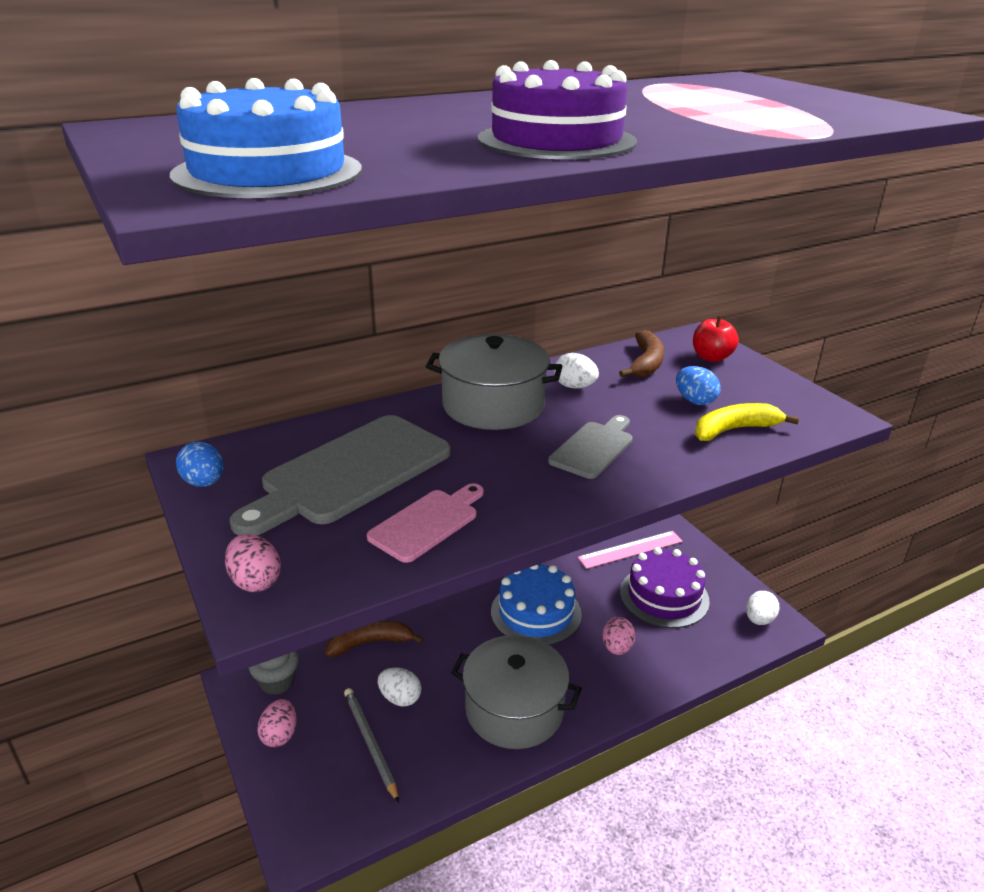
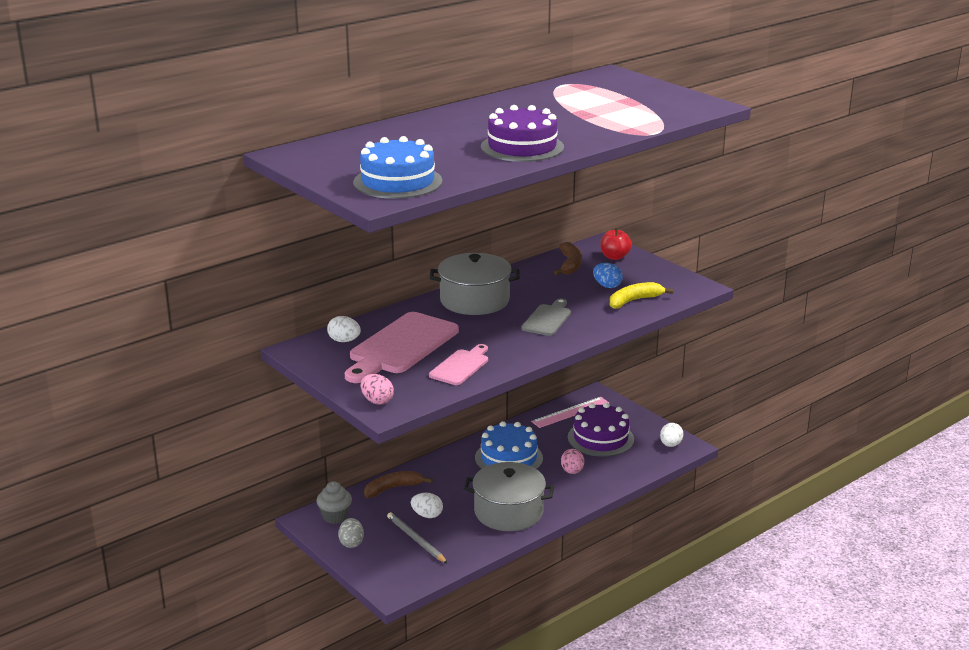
camera: 10 degrees left, 5 degrees down
blue egg [176,442,223,487] -> none
grey cutting board [230,415,451,535] -> pink cutting board [345,312,459,383]
pink egg [257,699,297,747] -> grey egg [338,518,364,548]
white egg [554,353,599,388] -> white egg moved to [327,316,361,342]

